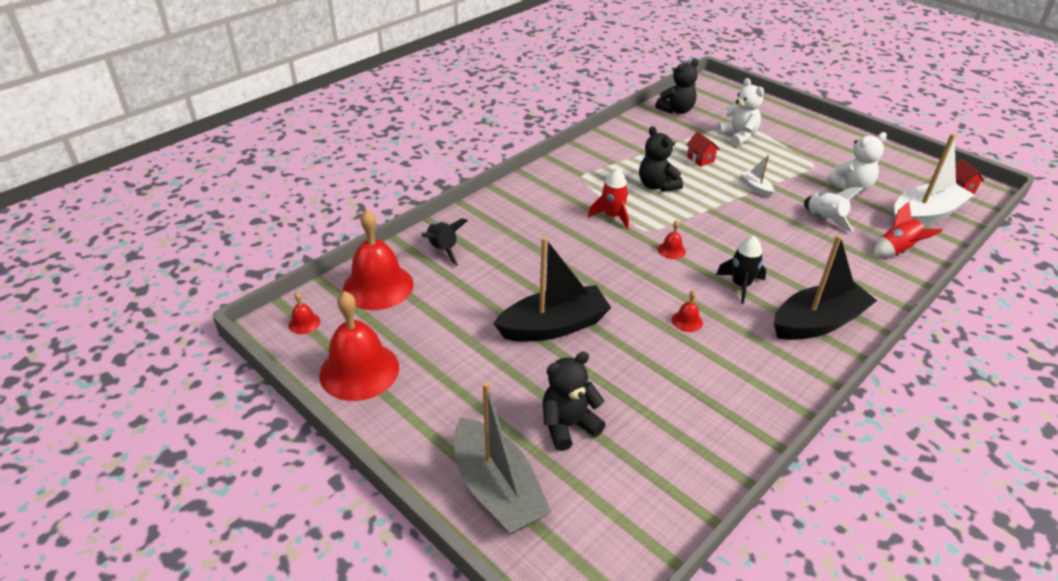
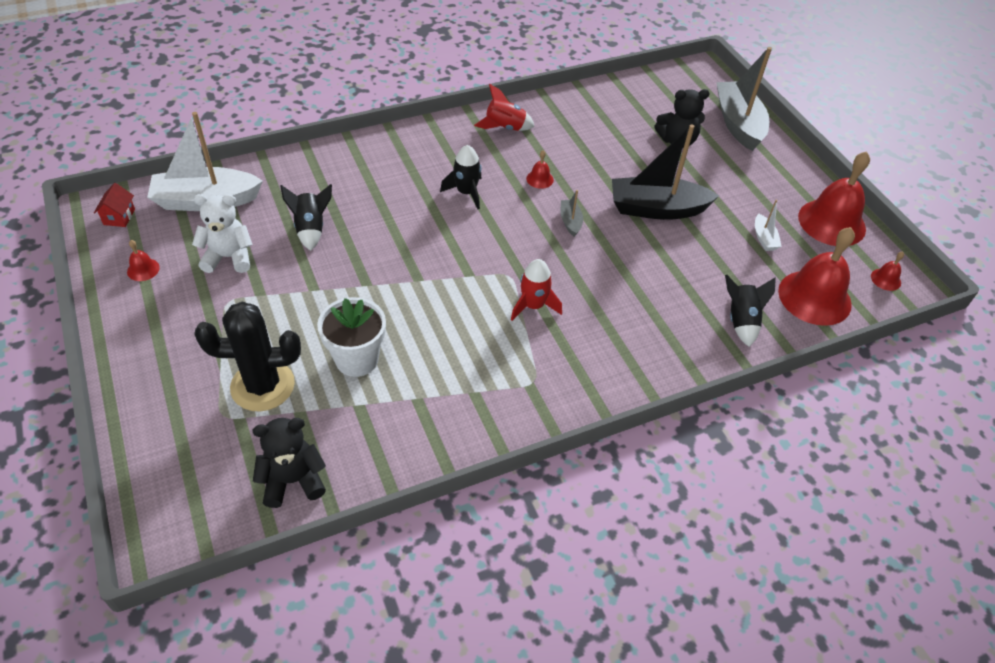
camera: 160 degrees left, 10 degrees up
black teddy bear [639,126,683,192] -> none
red bell [658,220,686,259] -> red bell moved to [127,240,160,281]
red house [686,132,720,167] -> white flower pot [317,297,386,377]
white teddy bear [717,78,764,146] -> black cactus [194,301,301,412]
white boat [740,155,774,197] -> white boat moved to [755,199,782,251]
black boat [774,235,877,340] -> none
white rocket [804,187,863,232] -> black rocket [280,184,332,251]
red rocket [874,202,943,257] -> red rocket moved to [474,84,535,131]
none -> grey boat [561,190,583,237]

